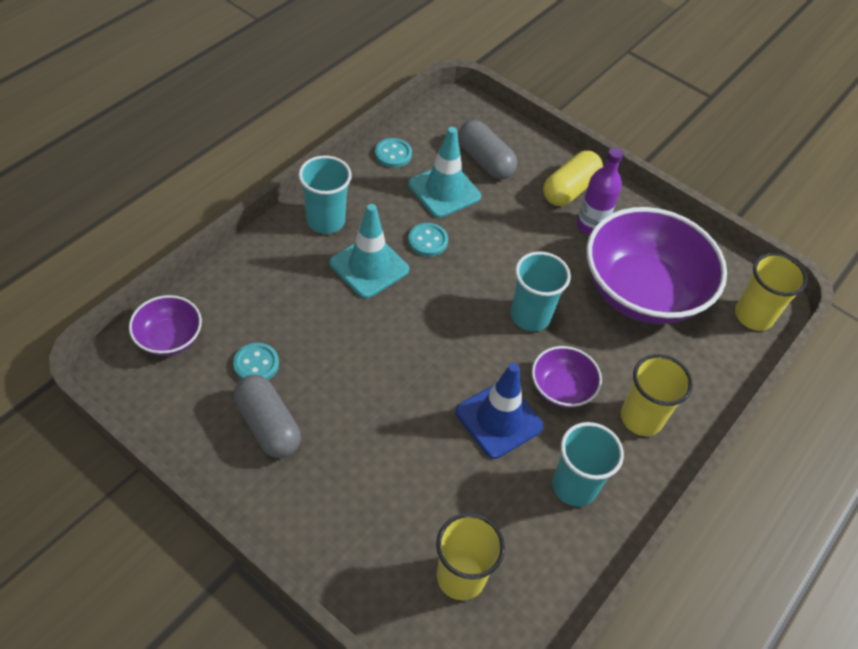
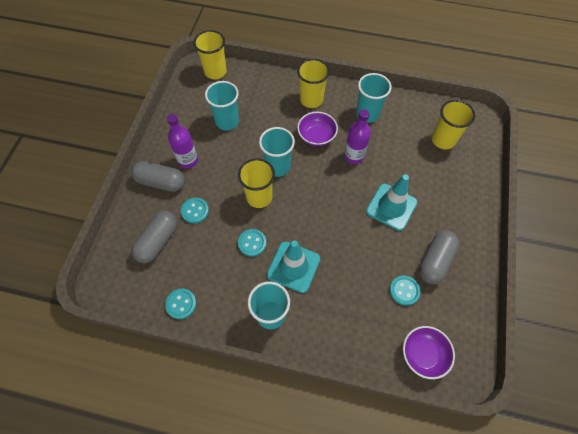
camera: 110 degrees left, 10 degrees up
turquoise traffic cone [408,127,481,218] -> turquoise traffic cone moved to [366,174,417,231]
blue traffic cone [456,363,543,459] -> purple bottle [344,109,371,164]
yellow capsule [543,151,603,206] -> grey capsule [131,161,185,192]
purple bowl [587,207,727,324] -> turquoise cup [205,81,239,130]
none -> turquoise button [181,198,209,224]
none -> yellow cup [238,158,275,208]

